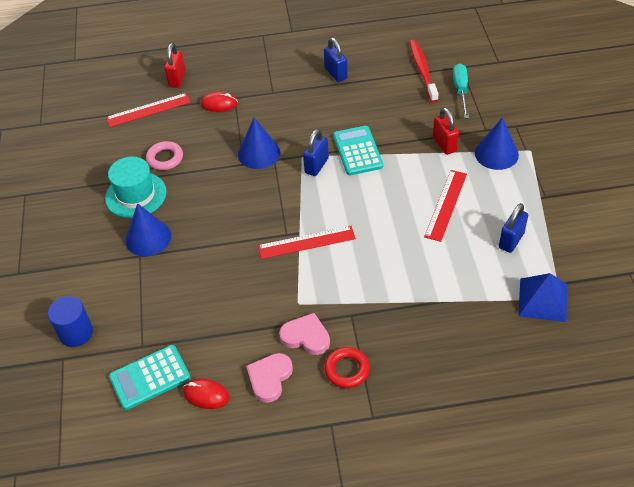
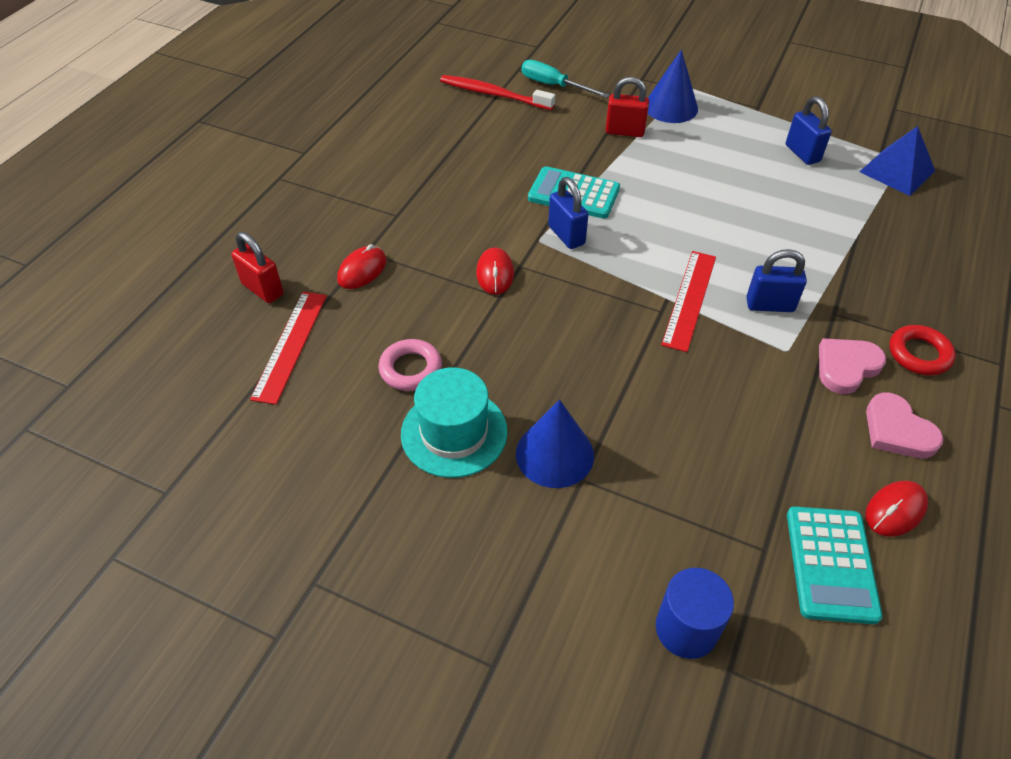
camera: 60 degrees left, 0 degrees up
blue cone [238,118,280,169] -> red mouse [476,247,514,295]
blue padlock [324,37,348,82] -> blue padlock moved to [746,249,807,312]
red ruler [424,170,467,242] -> none

